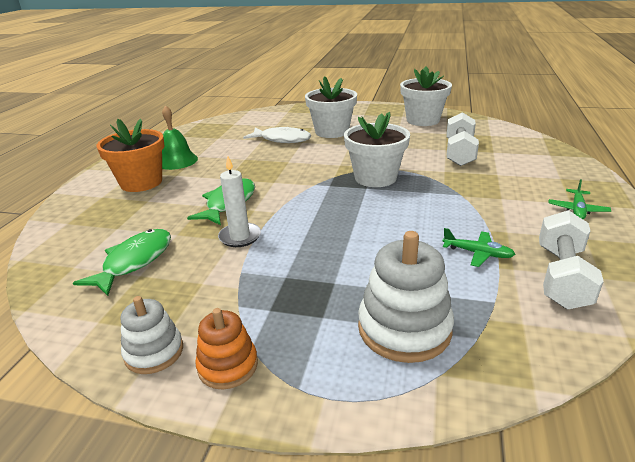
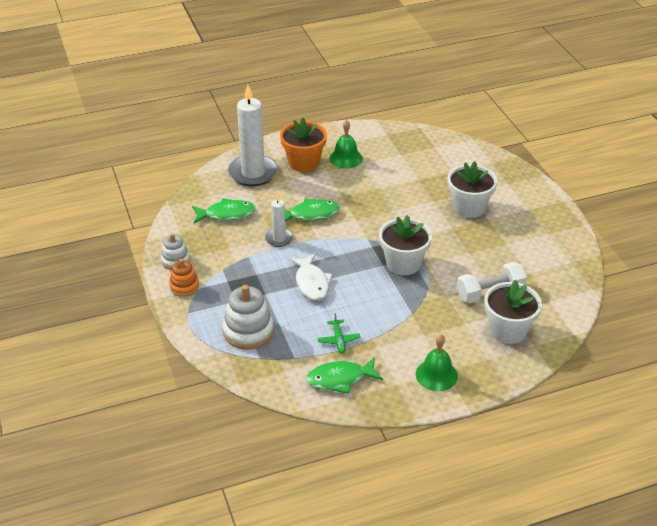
camera: 55 degrees right, 10 degrees up
white fish [243,127,311,143] -> white fish moved to [289,254,333,301]
white flower pot [400,67,452,126] -> white flower pot moved to [484,280,542,344]
white dumbbell [539,210,604,309] -> green fish [306,357,383,394]
green plane [549,179,611,219] -> green bell [416,334,458,391]
none -> white candle [228,85,278,186]

